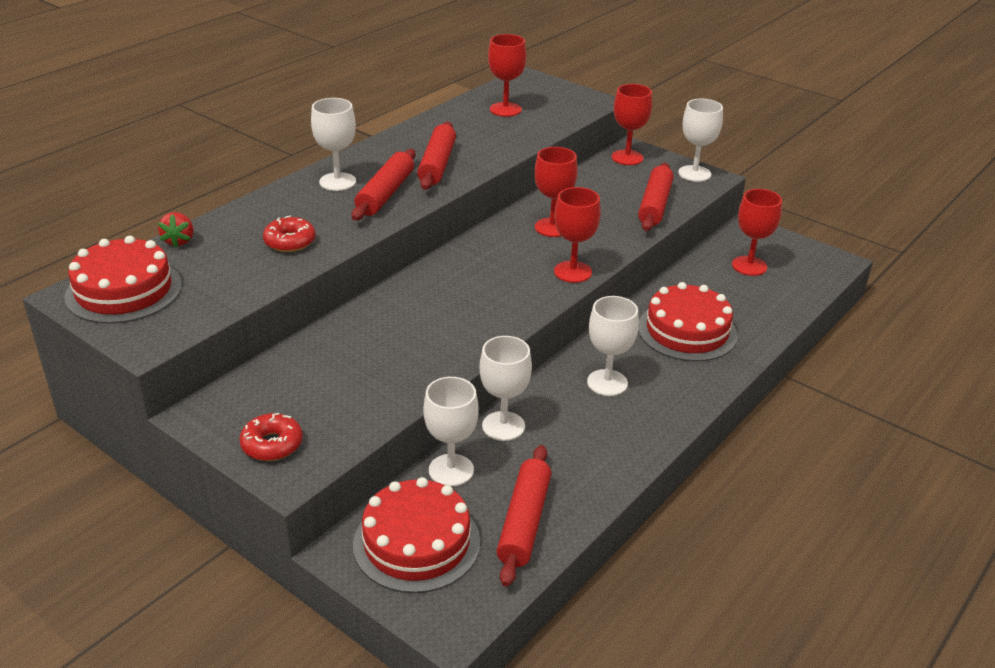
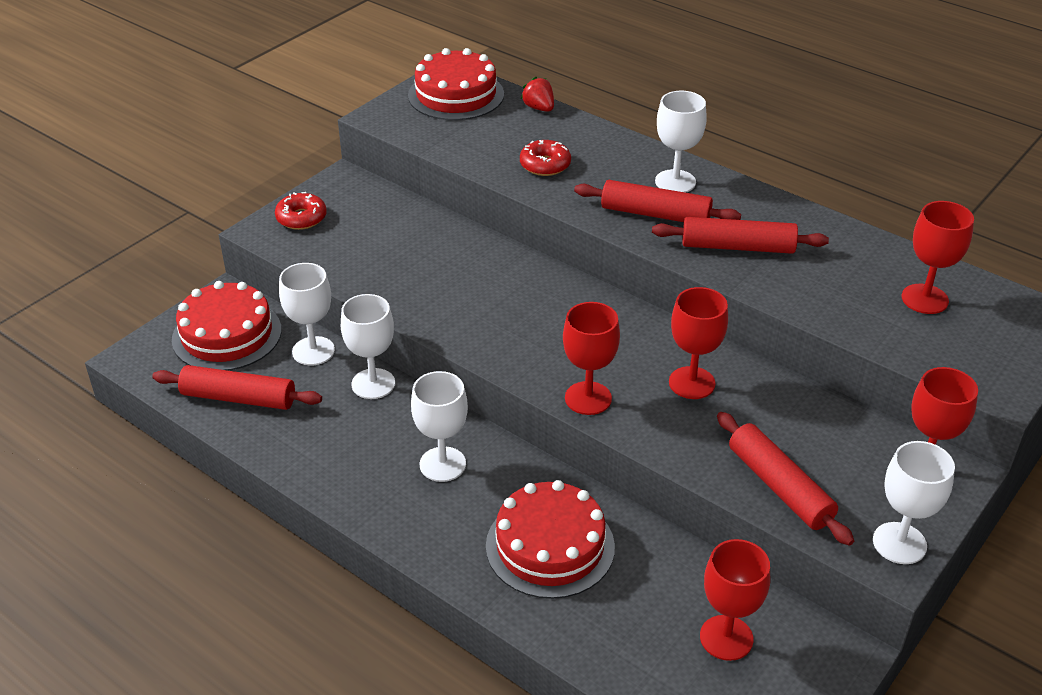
camera: 90 degrees right, 5 degrees up
red strawberry [158,212,193,248] -> red strawberry turned 60 degrees clockwise [521,77,554,112]
red rolling pin [638,163,674,231] -> red rolling pin turned 45 degrees clockwise [717,412,854,546]

